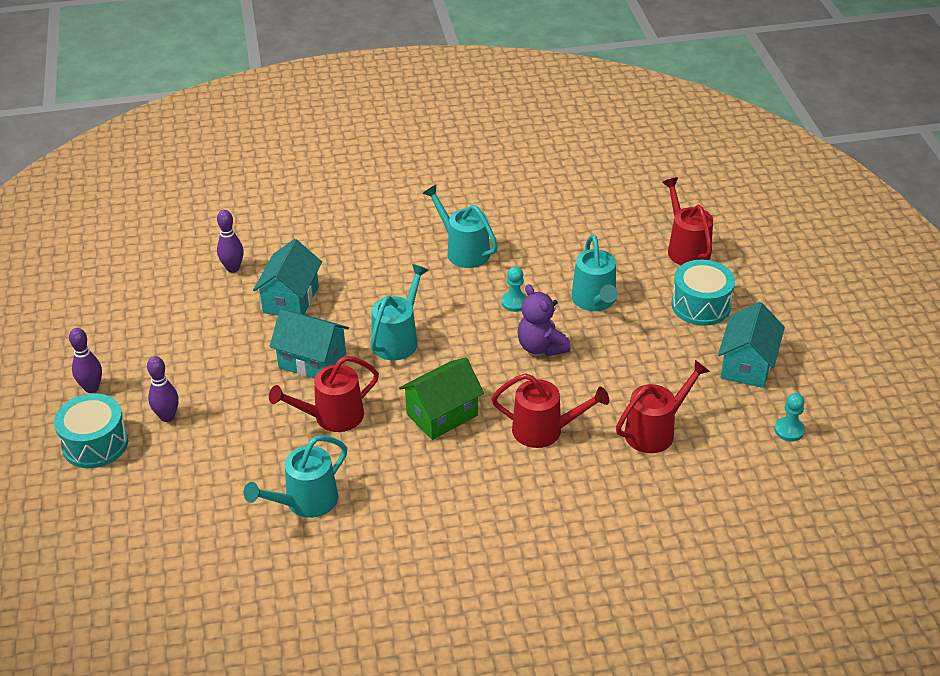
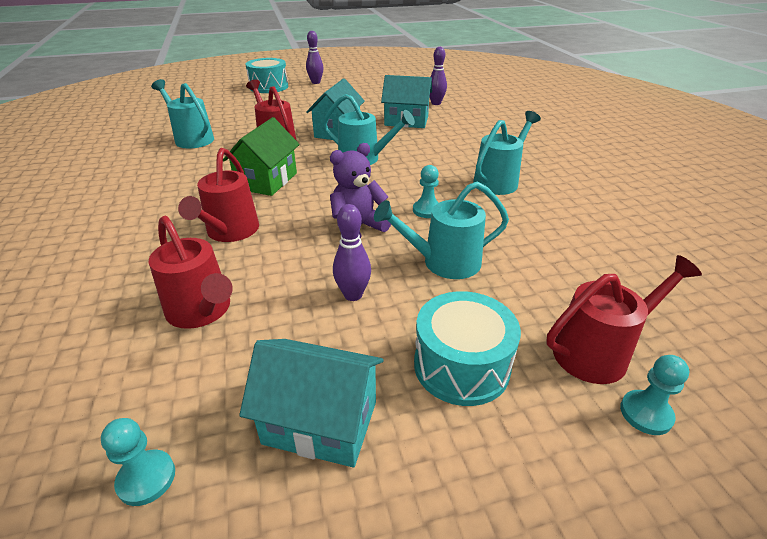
camera: 85 degrees right, 5 degrees down
purple bowling pin [147,356,179,422] -> purple bowling pin moved to [333,204,371,301]
green house [399,357,484,440] -> green house turned 60 degrees clockwise [223,117,300,196]
none -> turquoise pawn [620,355,689,435]

